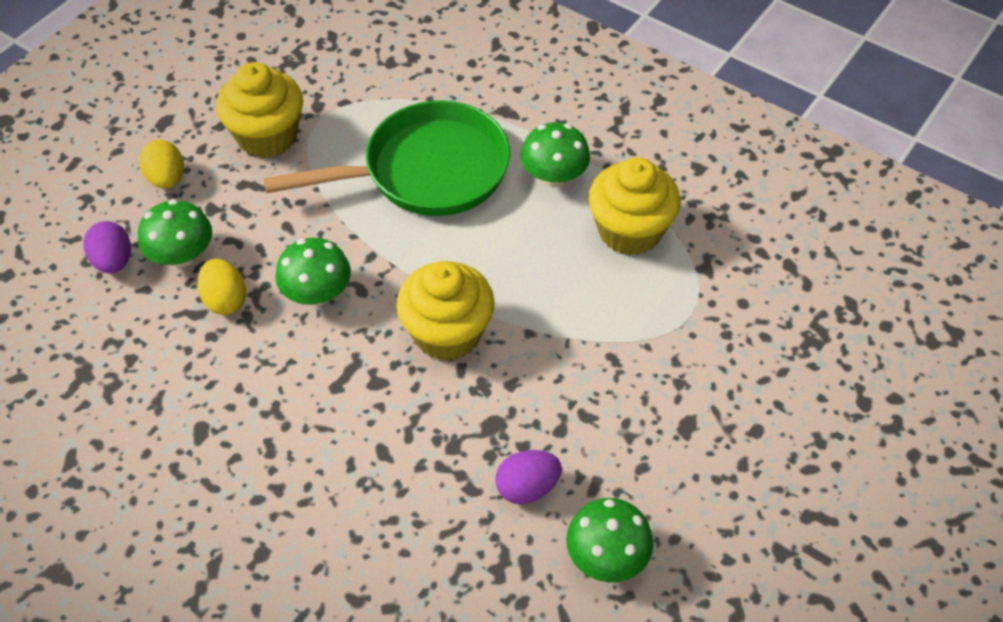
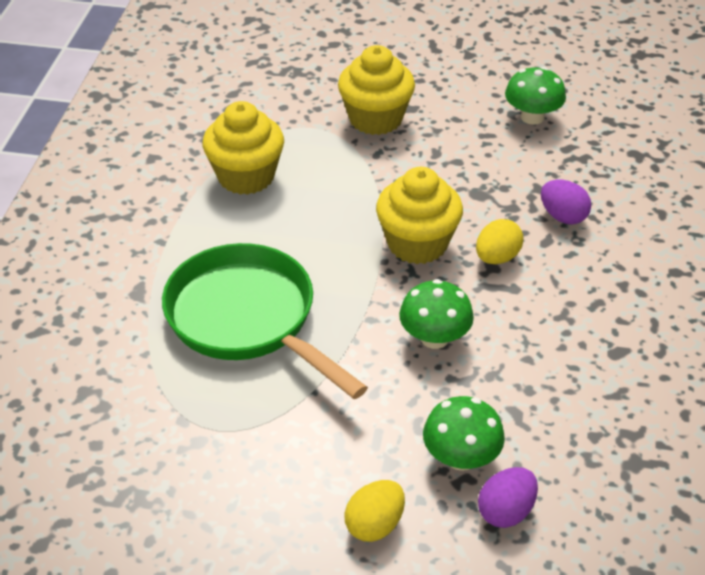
camera: 115 degrees left, 10 degrees down
yellow egg [197,259,247,315] -> yellow egg moved to [476,219,524,264]
yellow cupcake [216,62,303,158] -> yellow cupcake moved to [338,45,415,135]
purple egg [495,450,562,504] -> purple egg moved to [541,180,591,225]
green mushroom [521,122,590,187] -> none

